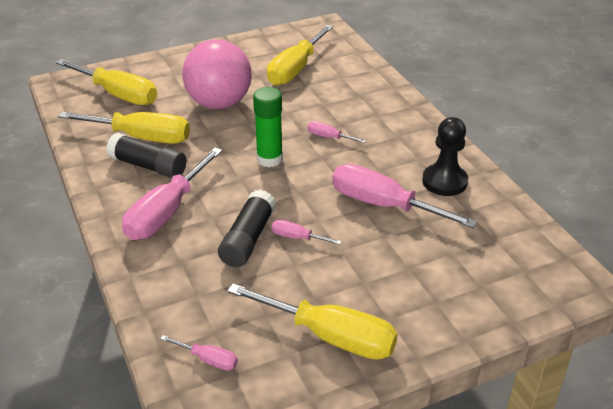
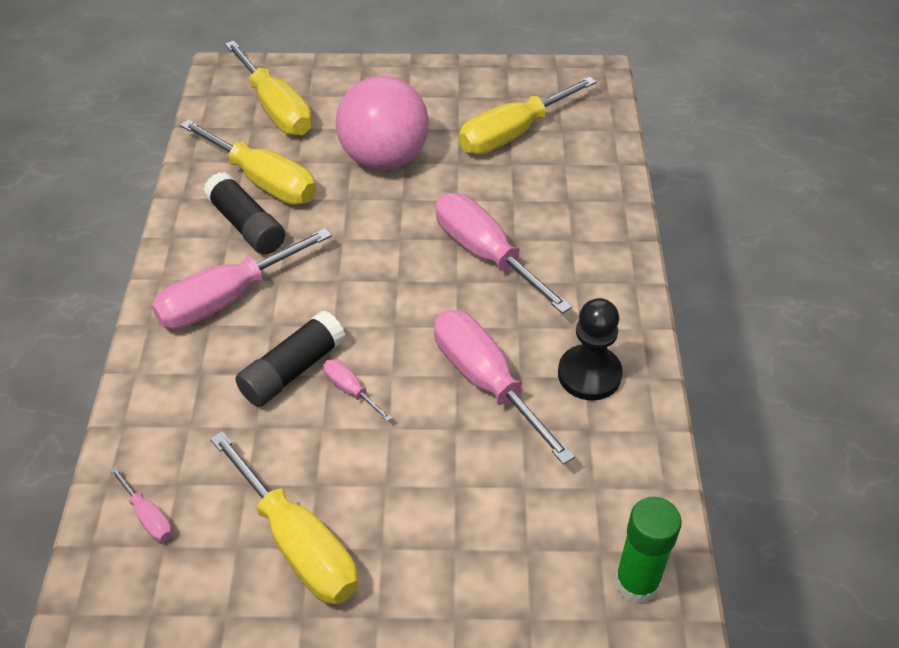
camera: 25 degrees right, 10 degrees up
green glue stick [253,87,283,167] -> green glue stick moved to [614,497,682,604]
pink screwdriver [308,121,366,143] -> pink screwdriver [435,193,572,314], size x2.19

